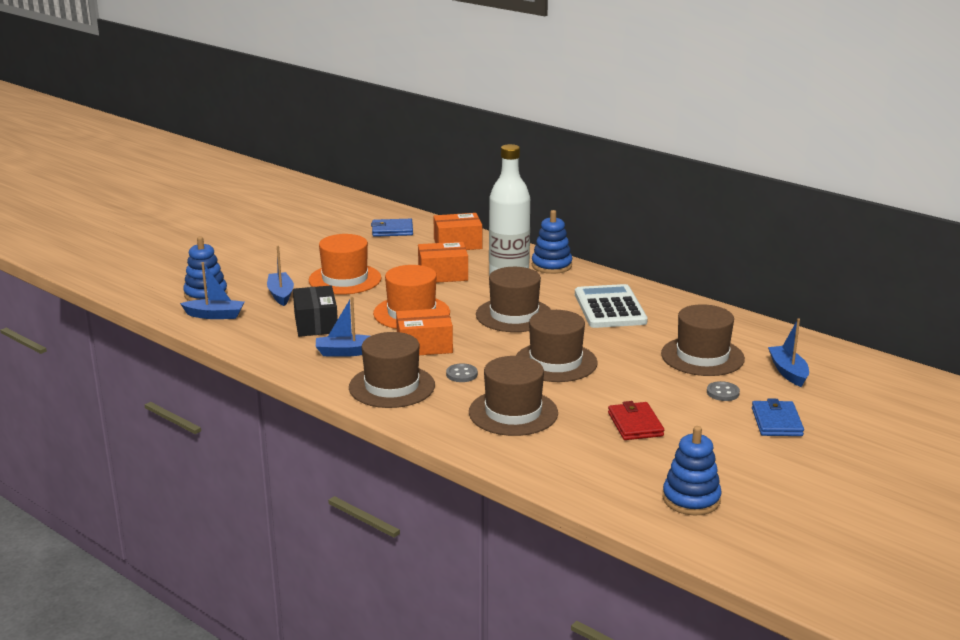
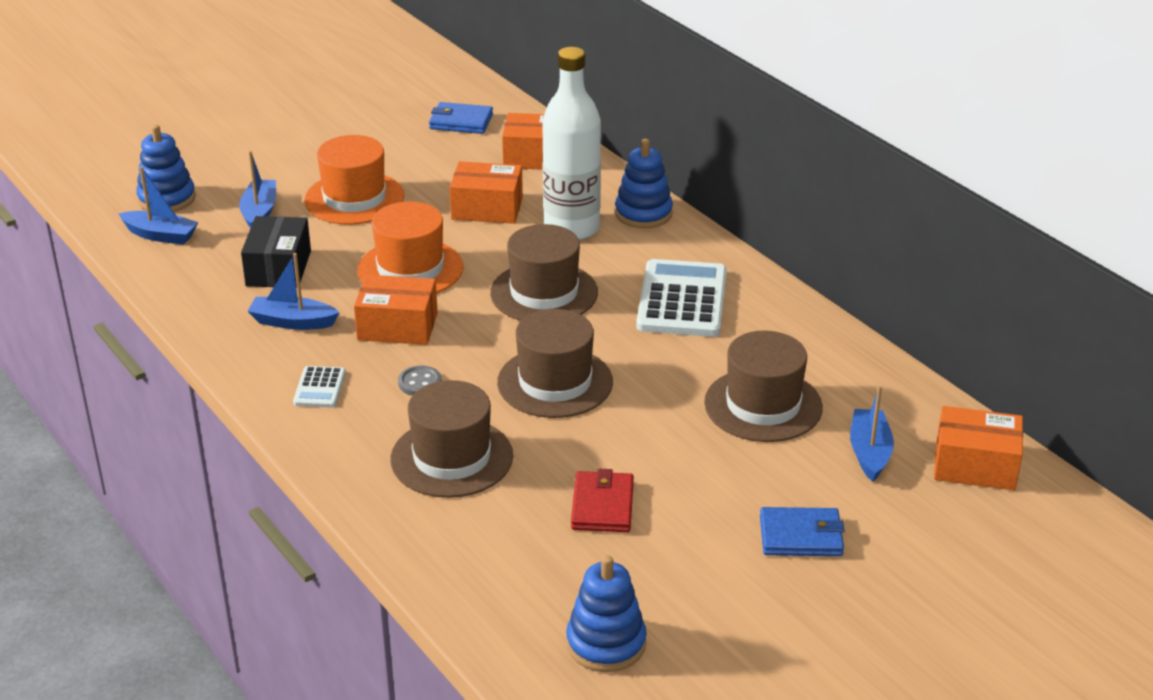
camera: 15 degrees right, 10 degrees up
brown hat [349,332,435,408] -> white calculator [293,366,346,408]
grey button [707,381,740,401] -> none
blue wallet [752,399,804,436] -> blue wallet turned 75 degrees clockwise [760,507,844,556]
none -> orange box [934,406,1023,490]

